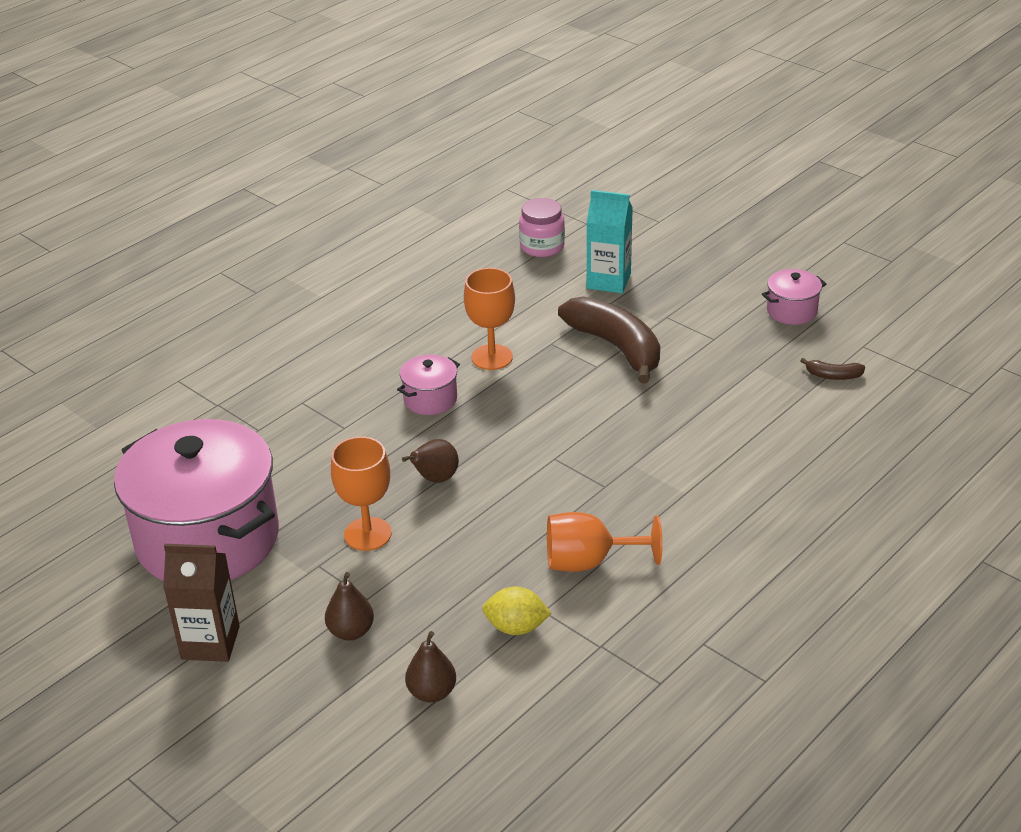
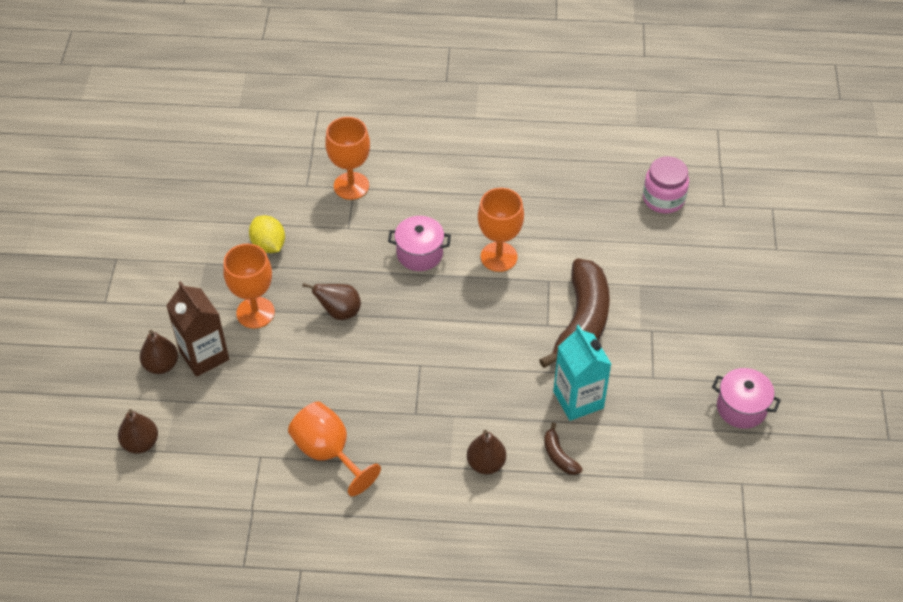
camera: 50 degrees right, 15 degrees up
pink pot [114,419,279,581] -> none
brown carton [163,544,240,662] -> brown carton moved to [166,281,229,377]
yellow lemon [482,587,552,635] -> yellow lemon moved to [249,215,285,253]
turquoise carton [587,190,633,293] -> turquoise carton moved to [553,325,611,421]
brown banana [800,358,865,380] -> brown banana moved to [544,423,583,475]
none -> orange goblet [325,117,370,200]
none -> brown pear [467,430,506,474]

